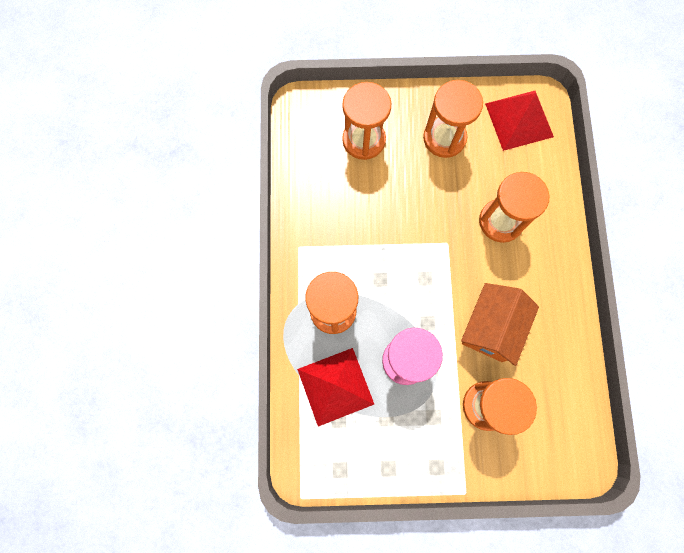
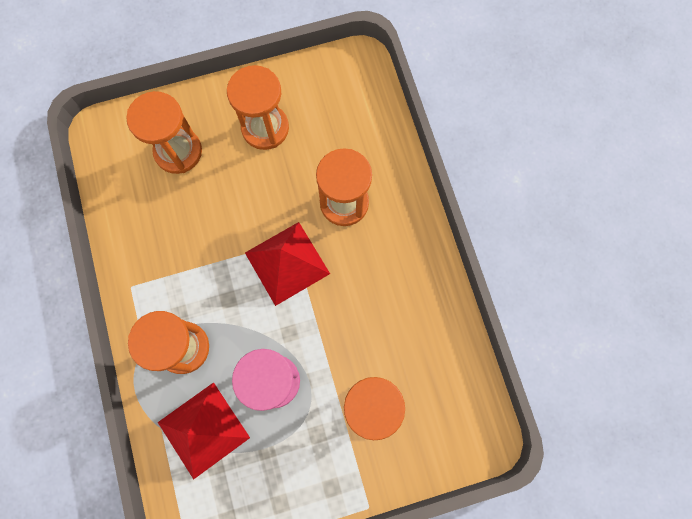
camera: 15 degrees left, 0 degrees up
orange house [461,283,539,366] -> none
red pyramid [485,91,554,151] -> red pyramid moved to [245,222,330,306]

